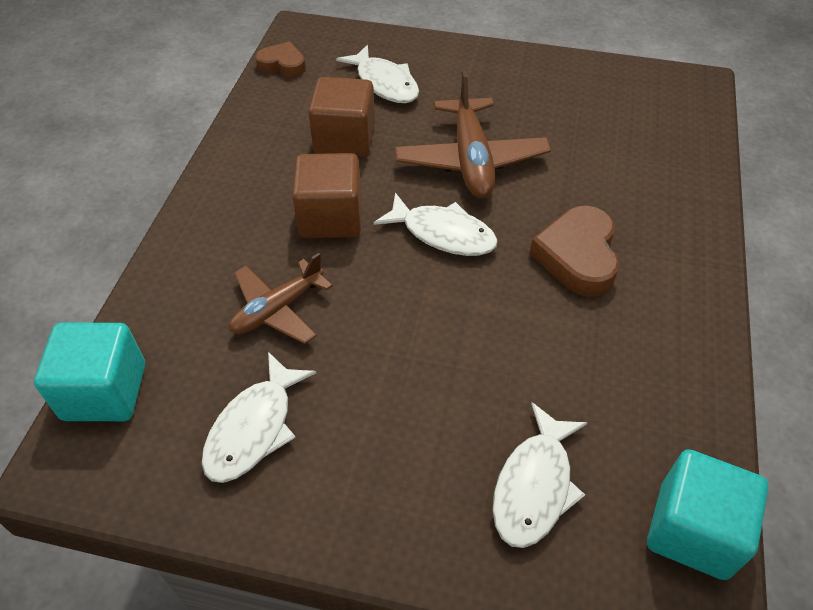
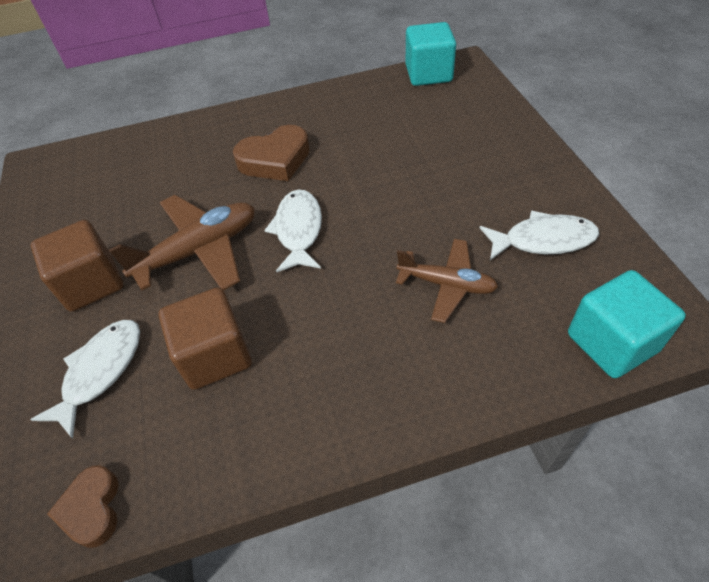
camera: 115 degrees left, 0 degrees up
brown cube [292,153,361,238] -> brown cube moved to [31,220,123,312]
white fish [493,402,588,548] -> none

